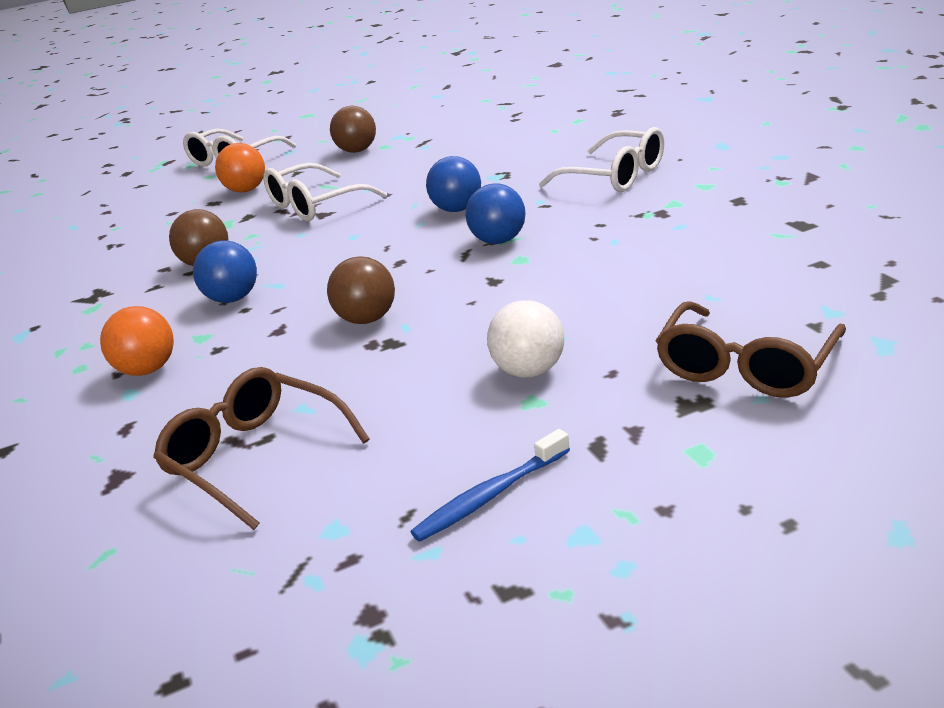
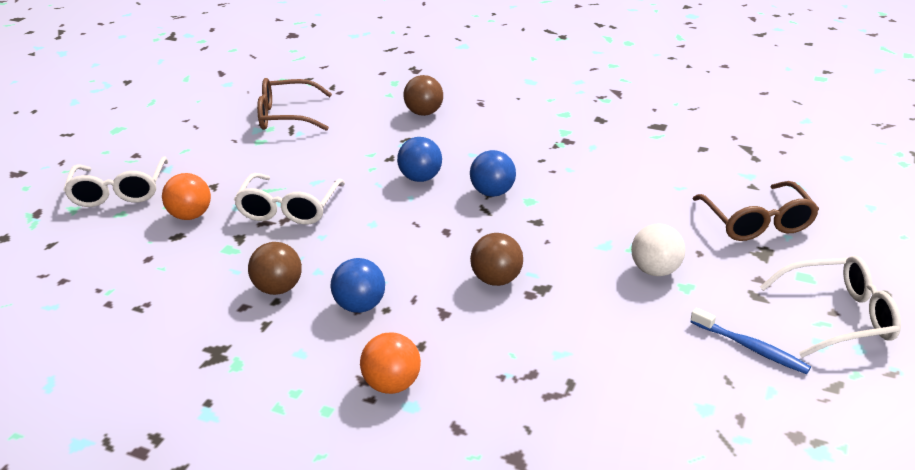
camera: 45 degrees left, 5 degrees up
brown glasses [153,367,370,530] -> brown glasses moved to [257,78,332,131]
brown ball [330,106,376,153] -> brown ball moved to [404,75,443,116]
blue toothbrush [411,429,570,542] -> blue toothbrush turned 60 degrees counterclockwise [690,308,811,374]
white glasses [539,127,664,192] -> white glasses moved to [760,255,901,358]

